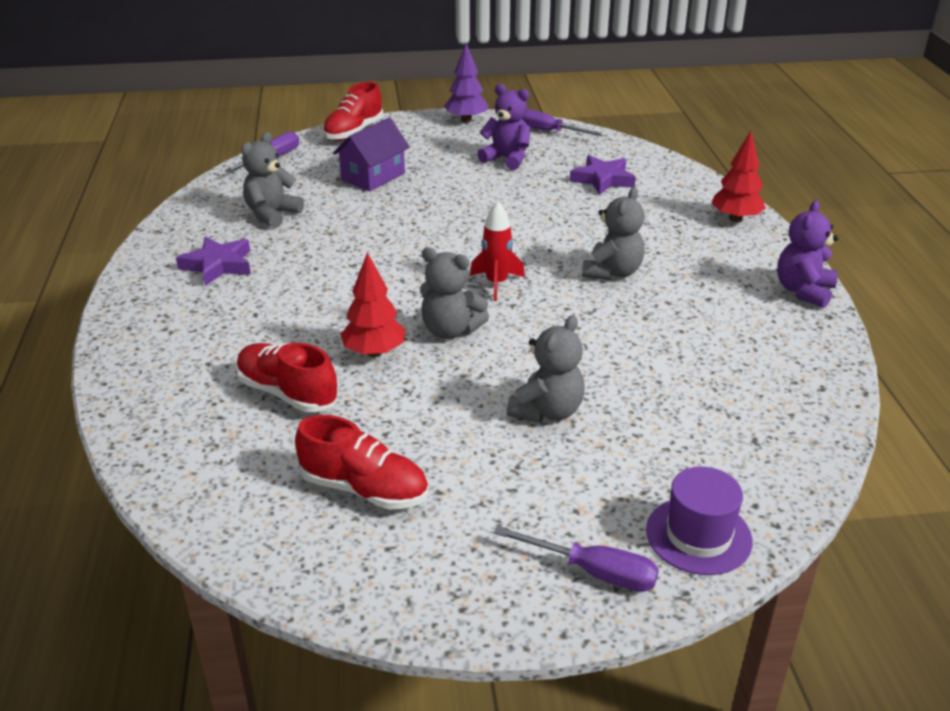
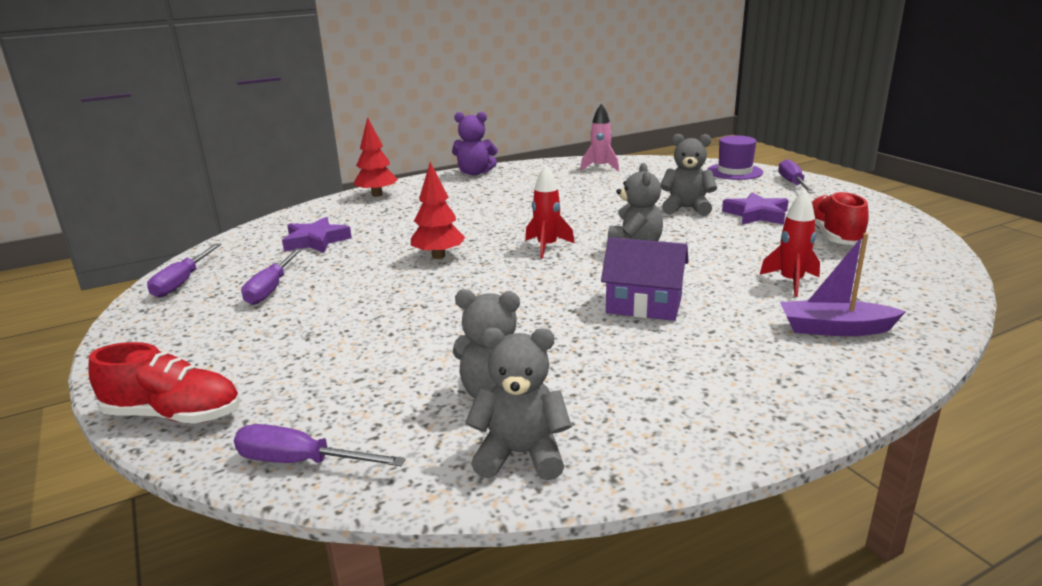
camera: 110 degrees left, 10 degrees down
purple star [176,236,251,286] -> purple star moved to [722,192,789,225]
red shoe [236,343,338,412] -> red rocket [760,190,820,297]
purple house [333,118,410,191] -> purple house moved to [601,237,689,321]
red tree [340,252,406,357] -> red tree moved to [411,162,465,259]
purple tree [444,43,488,123] -> none
purple teddy bear [477,84,530,170] -> purple screwdriver [241,248,302,305]
grey teddy bear [582,187,645,280] -> grey teddy bear moved to [465,328,572,480]
none -> pink rocket [580,103,619,171]
none -> purple boat [780,233,906,336]

